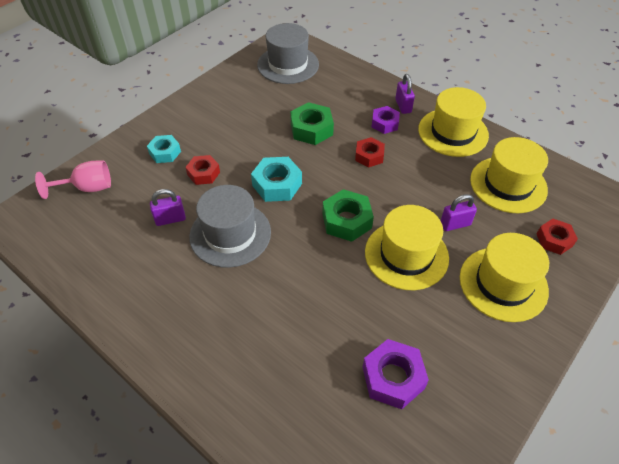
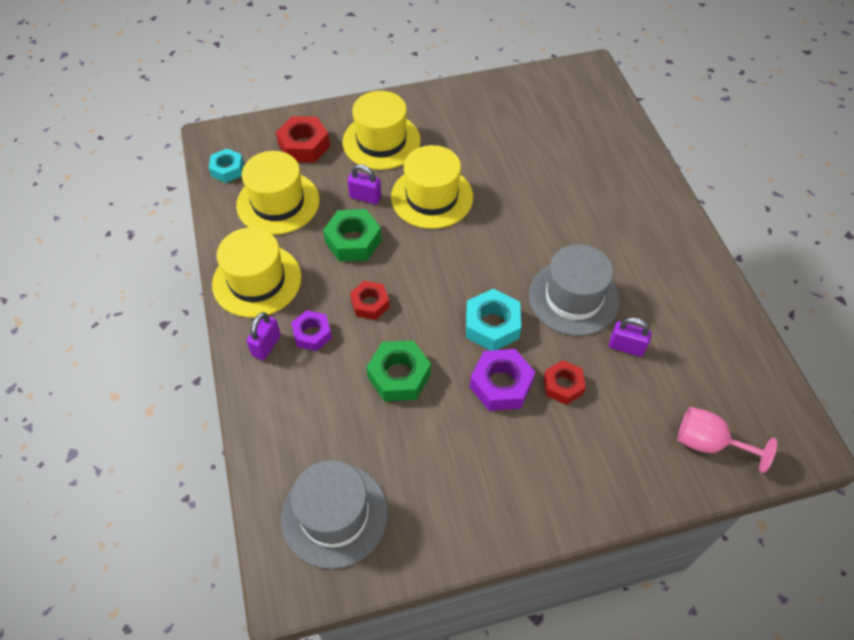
camera: 145 degrees left, 5 degrees up
turquoise nut [147,135,181,163] -> turquoise nut moved to [209,148,244,183]
green nut [322,189,374,242] -> green nut moved to [323,209,382,261]
purple nut [363,339,429,409] -> purple nut moved to [470,349,535,411]
red nut [537,219,578,255] -> red nut [276,116,330,162], size x1.50

